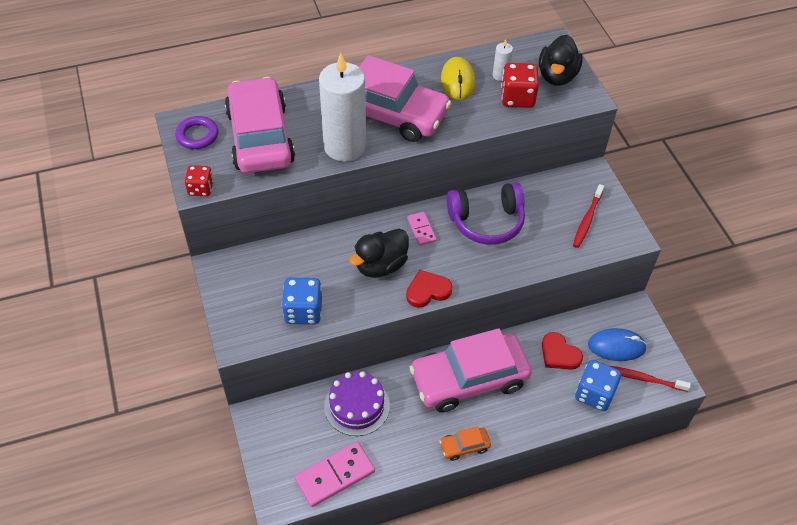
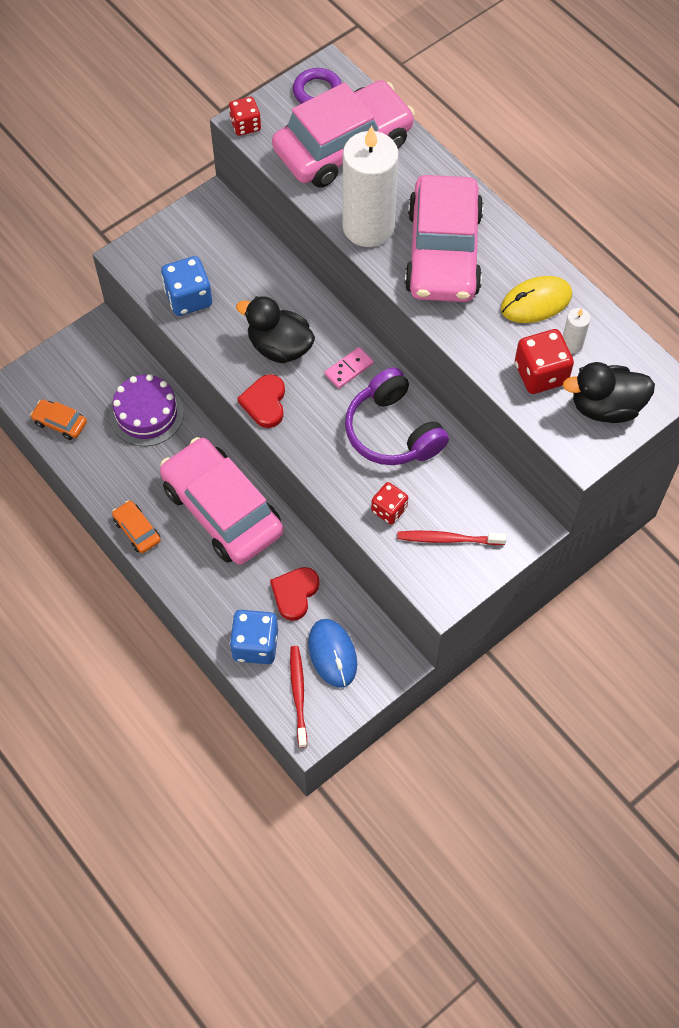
camera: 70 degrees right, 10 degrees up
pink domino [295,442,375,507] -> orange car [30,399,87,440]
red heart [406,270,453,308] -> red heart turned 135 degrees counterclockwise [237,374,285,428]
none -> red dice [371,482,408,525]

